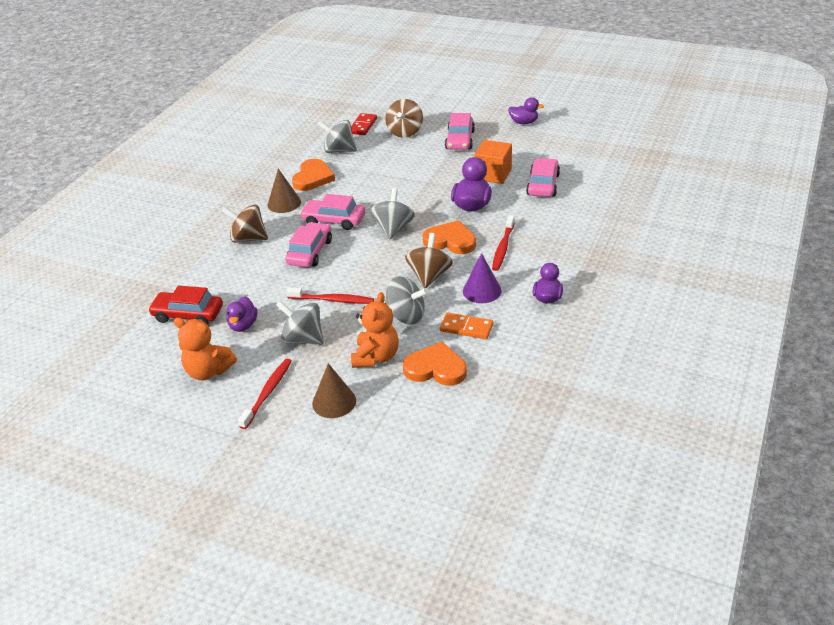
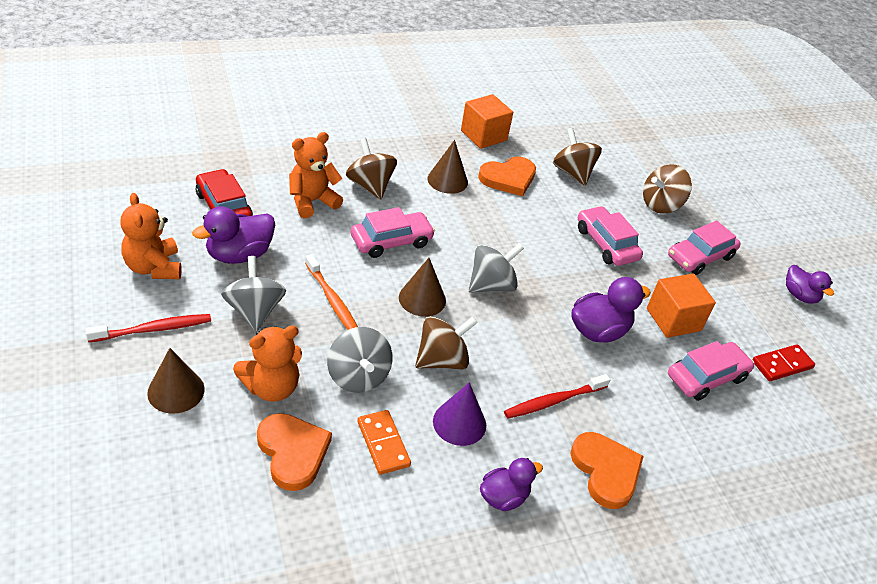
camera: 40 degrees right, 5 degrees up
purple duck [226,297,257,332] -> purple duck [192,206,275,264], size x1.51
red toothbrush [286,287,374,304] -> orange toothbrush [305,254,358,330]
pink car [300,194,365,230] -> pink car moved to [578,206,643,266]
grey spinning top [317,120,357,153] -> brown spinning top [553,128,602,186]
red domino [351,113,377,135] -> red domino moved to [752,344,815,381]
orange heart [423,220,476,254] -> orange heart moved to [570,432,644,509]
none -> orange teddy bear [289,132,343,218]
none -> brown cone [399,258,446,317]
none -> orange cube [461,94,513,149]

